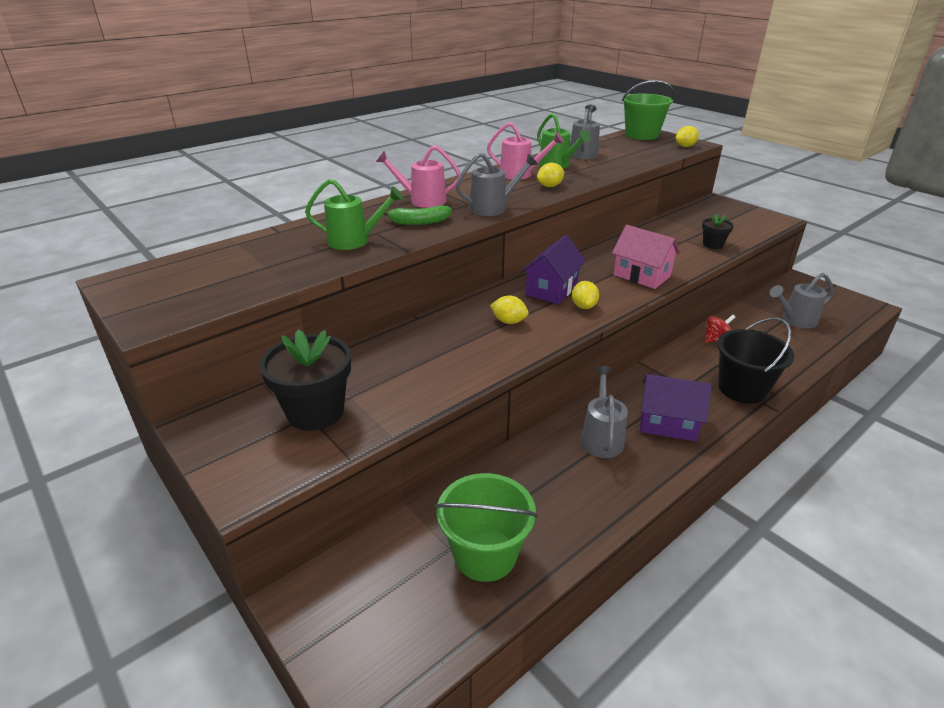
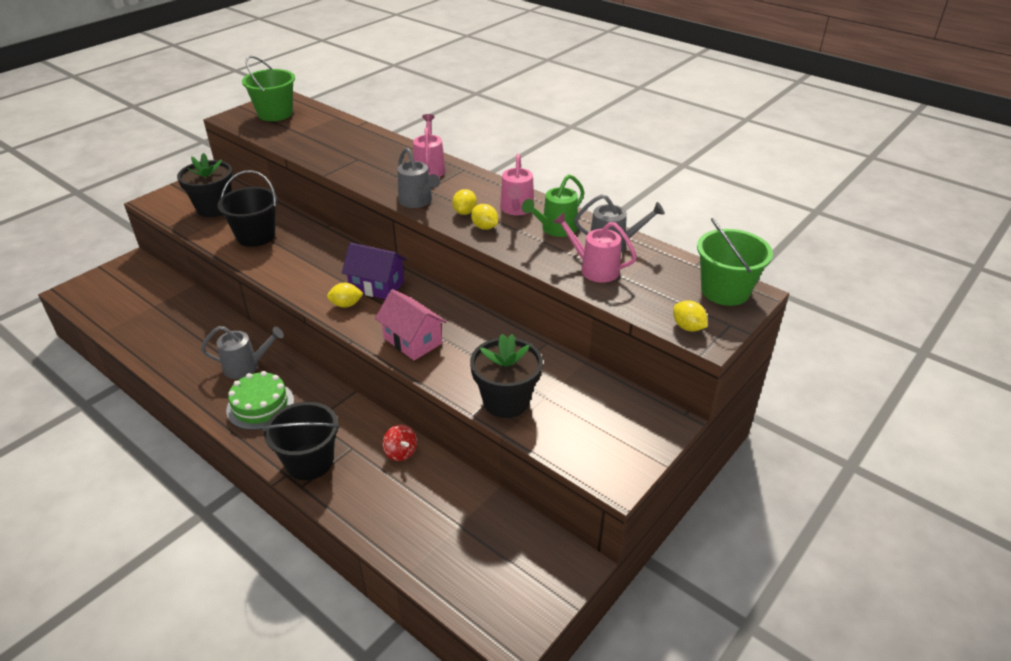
camera: 80 degrees right, 5 degrees up
green watering can [305,179,403,250] -> none
green banana [383,205,452,225] -> none
green bucket [435,473,538,582] -> green bucket moved to [242,56,295,121]
yellow lemon [490,296,529,324] -> yellow lemon moved to [452,189,477,215]
pink house [612,225,680,289] -> pink house turned 75 degrees counterclockwise [375,289,447,361]
purple house [640,374,712,441] -> green cake [226,371,294,430]
black flower pot [702,214,734,249] -> black flower pot [470,334,543,418], size x1.90
grey watering can [770,273,834,329] -> none
none -> black bucket [218,170,278,247]
none -> pink watering can [553,213,637,283]

